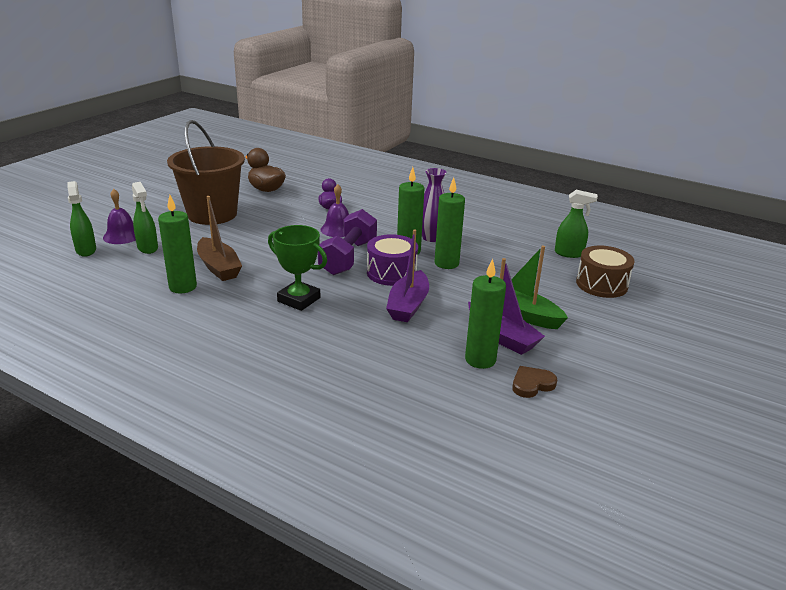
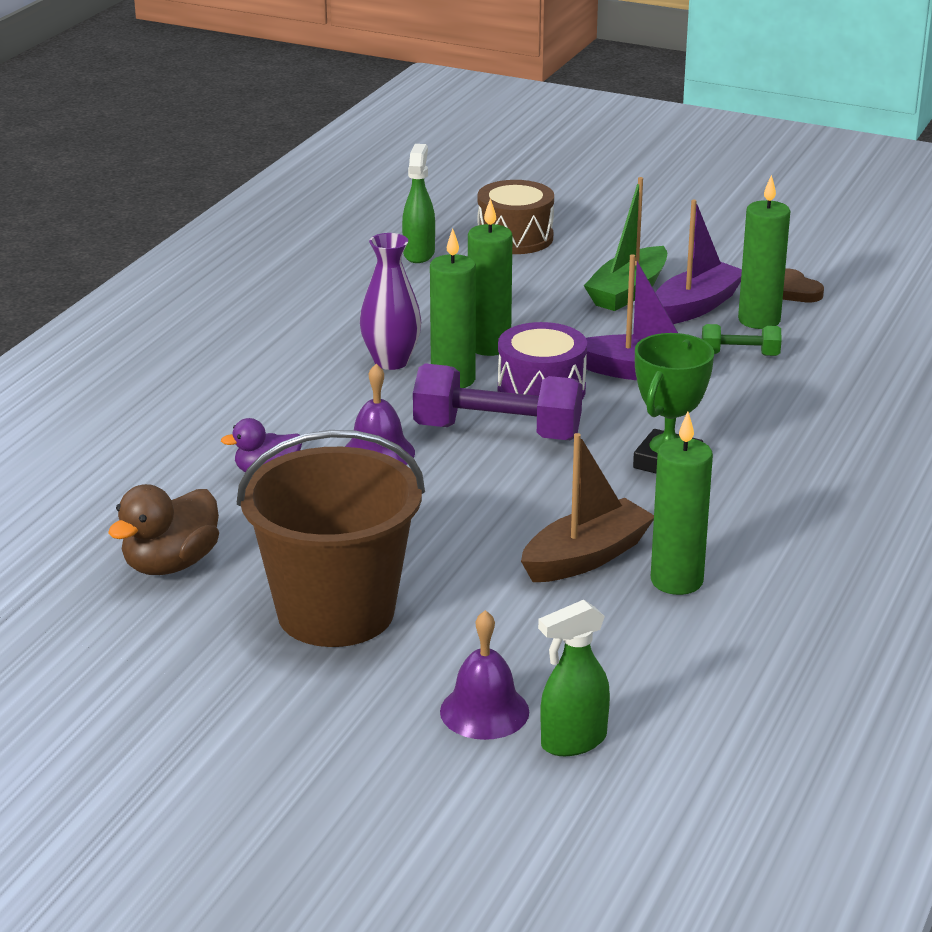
camera: 95 degrees left, 0 degrees up
green spray bottle [132,182,158,254] -> none
none -> green dumbbell [702,324,782,356]

